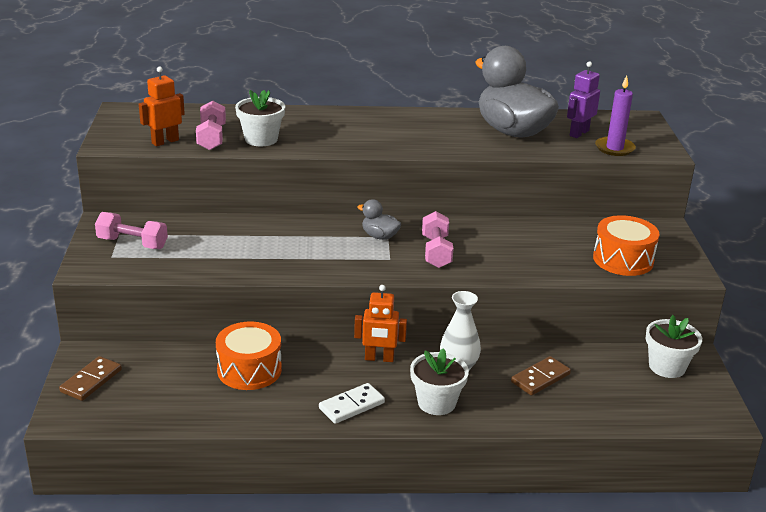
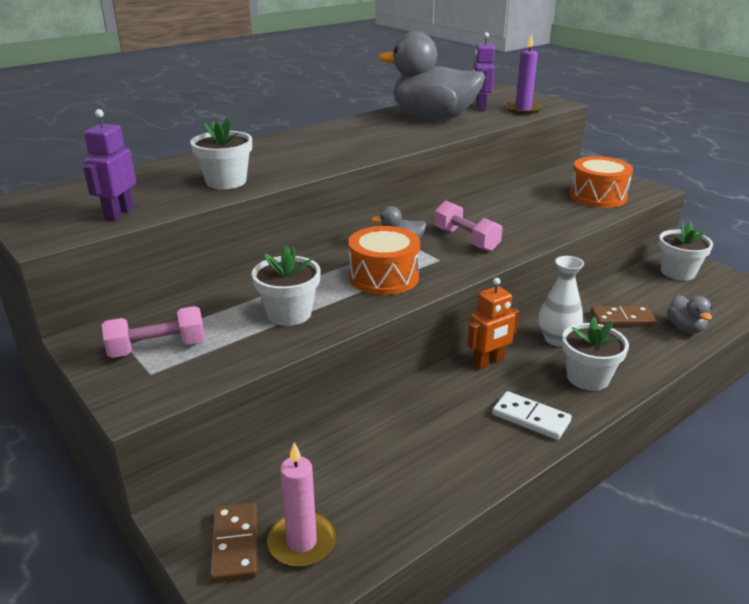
camera: 35 degrees left, 0 degrees up
orange robot [139,66,185,146] -> purple robot [83,109,136,221]
pink dumbbell [196,101,226,150] -> none
orange drum [216,322,282,390] -> orange drum moved to [348,226,420,295]
white domino [319,383,385,424] -> white domino turned 75 degrees counterclockwise [492,391,572,440]
brown domino [511,356,571,396] -> brown domino turned 75 degrees clockwise [590,306,657,327]
none -> white flower pot [252,245,321,326]
none -> pink candle [267,442,336,567]
none -> grey duck [667,295,712,333]

